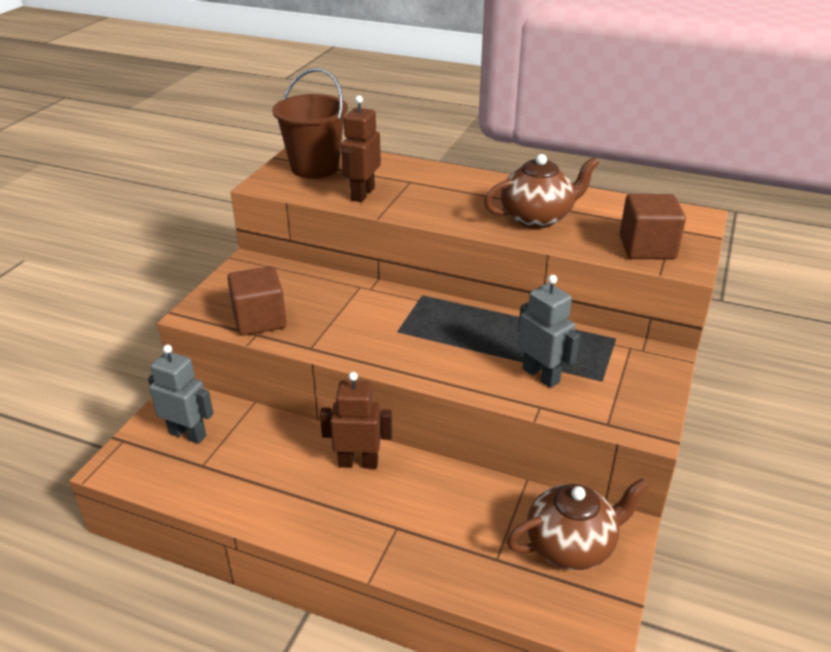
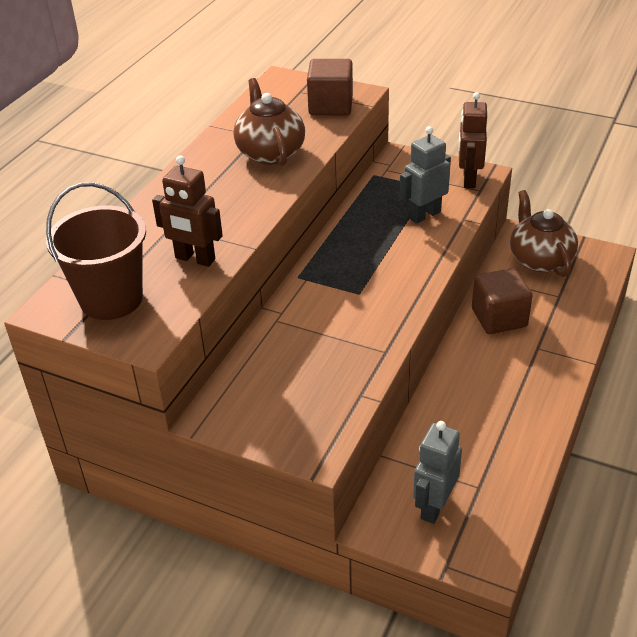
camera: 85 degrees left, 5 degrees up
brown cube [227,266,286,336] -> brown cube moved to [472,268,532,334]
brown robot [320,372,392,469] -> brown robot moved to [459,92,487,188]

